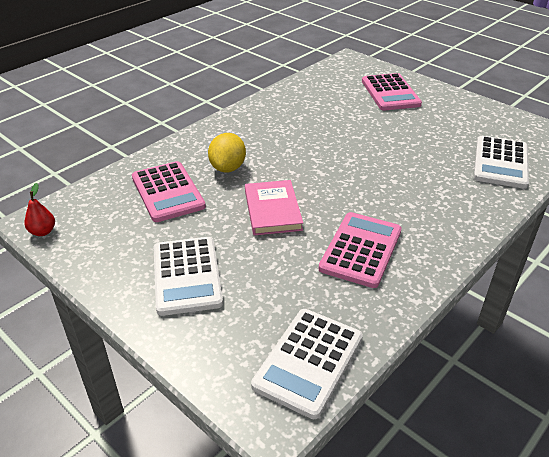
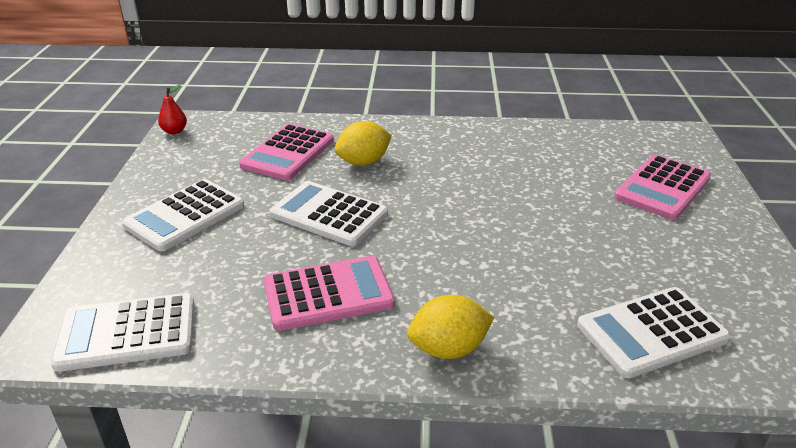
camera: 50 degrees right, 5 degrees down
pink book [245,180,303,235] -> white calculator [269,181,388,246]
none -> yellow lemon [407,295,494,359]

